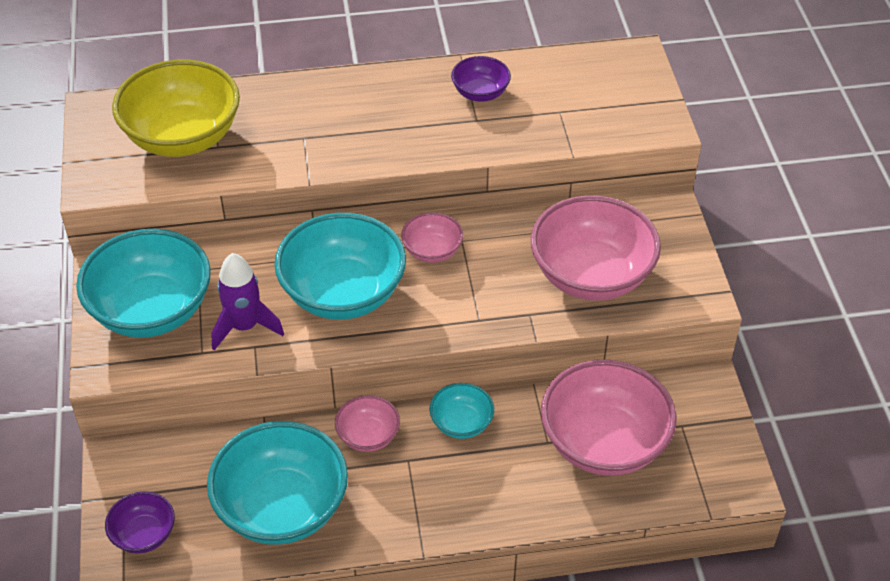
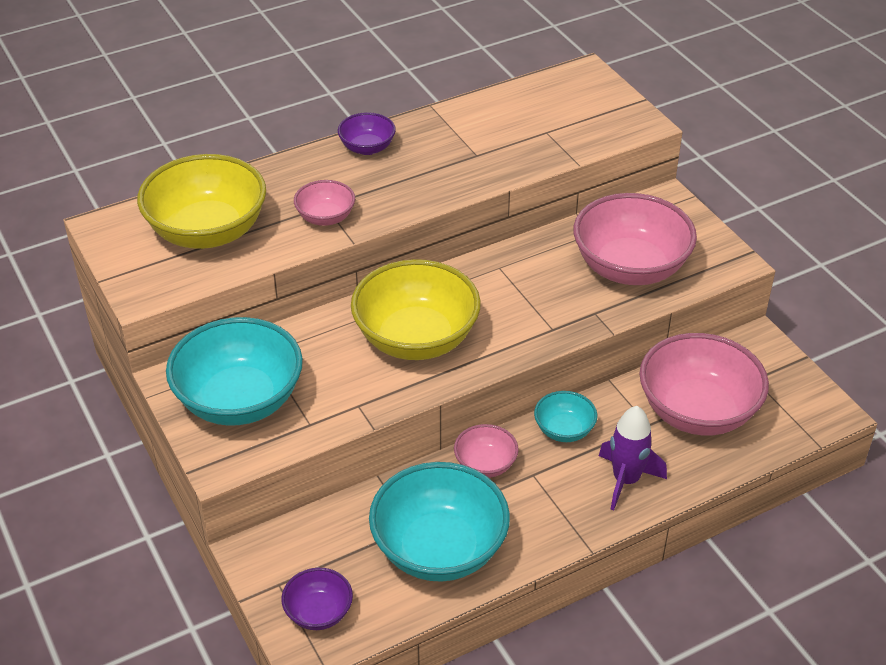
camera: 20 degrees left, 5 degrees down
purple rocket [211,253,284,350] -> purple rocket moved to [599,406,667,511]
turquoise bowl [274,213,406,320] -> yellow bowl [351,259,481,360]
pink bowl [401,212,463,263] -> pink bowl moved to [294,180,355,226]
purple bowl [451,56,511,102] -> purple bowl moved to [338,112,396,155]

